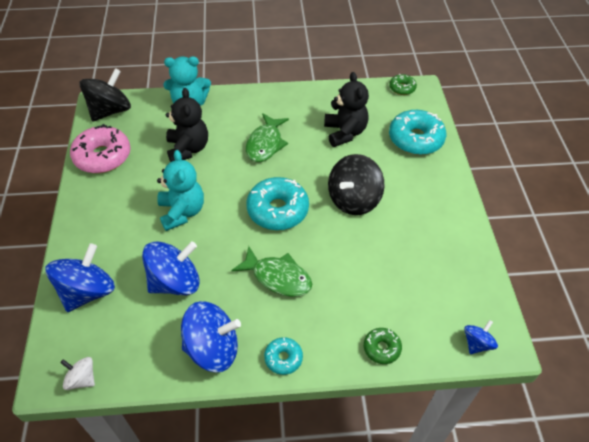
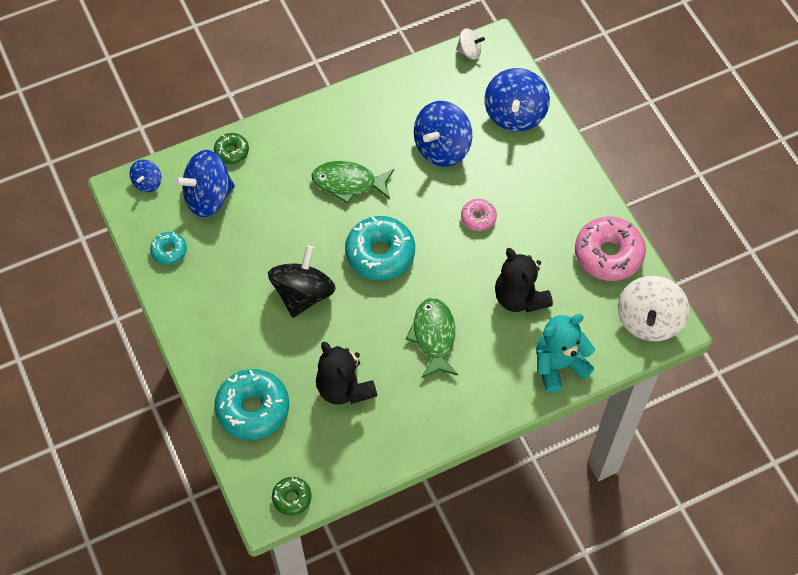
camera: 160 degrees right, 10 degrees up
black spinning top [79,68,131,121] -> white spinning top [618,276,689,341]
turquoise teddy bear [157,150,204,231] -> pink donut [461,199,497,231]
blue spinning top [181,301,241,372] -> blue spinning top moved to [174,150,235,217]
turquoise donut [264,337,303,375] -> turquoise donut moved to [150,232,187,265]

